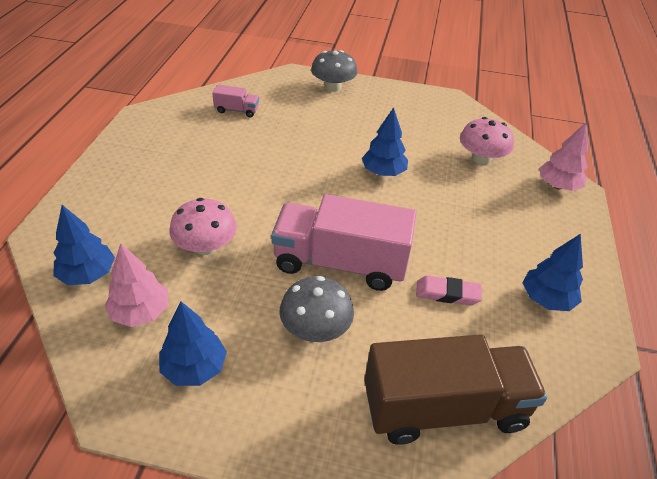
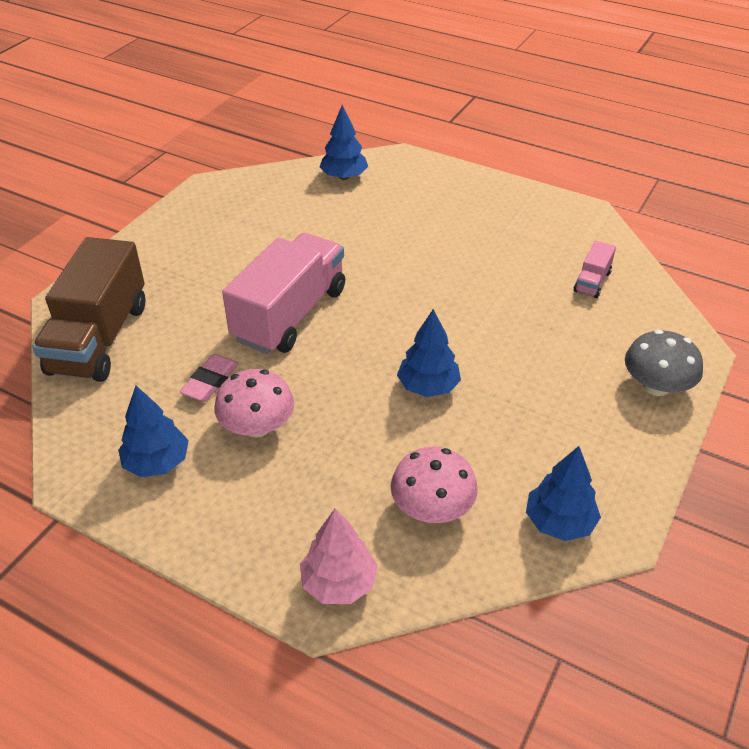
camera: 110 degrees right, 0 degrees up
pink tree [105,243,168,327] -> none
blue tree [159,301,227,386] -> blue tree moved to [526,446,601,541]
pink mushroom [169,198,237,255] -> pink mushroom moved to [214,369,294,437]
grey mushroom [279,276,354,342] -> none

